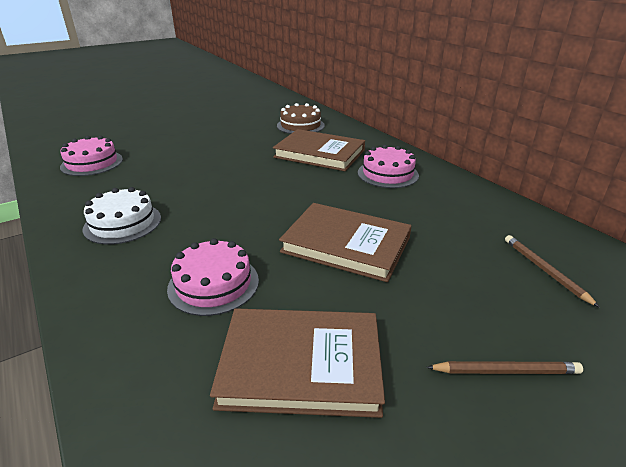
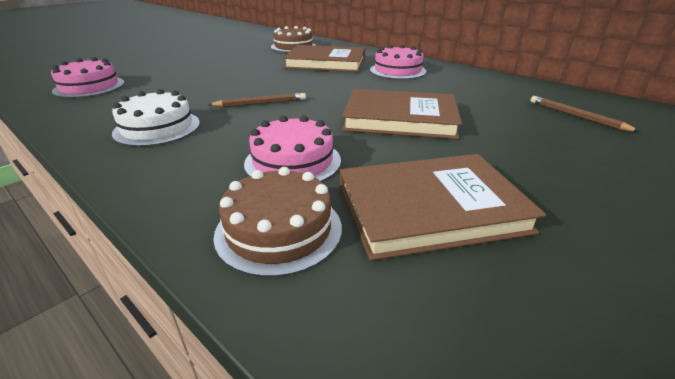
camera: 15 degrees left, 0 degrees up
brown pencil [426,361,583,374] -> brown pencil moved to [208,93,306,107]
none -> brown cake [213,167,342,277]

